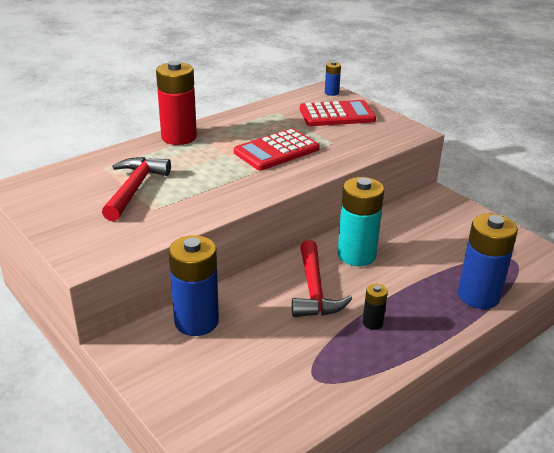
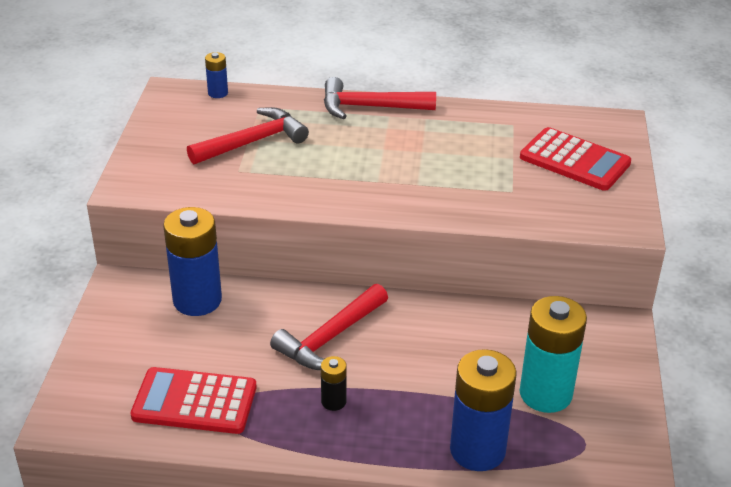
camera: 45 degrees right, 5 degrees up
red battery [156,61,197,145] -> red hammer [324,77,436,119]
red calculator [234,128,320,170] -> red calculator moved to [130,367,257,434]
blue battery [325,61,341,96] -> blue battery moved to [205,52,228,98]
turquoise battery [337,177,384,266] -> turquoise battery moved to [519,296,587,413]

